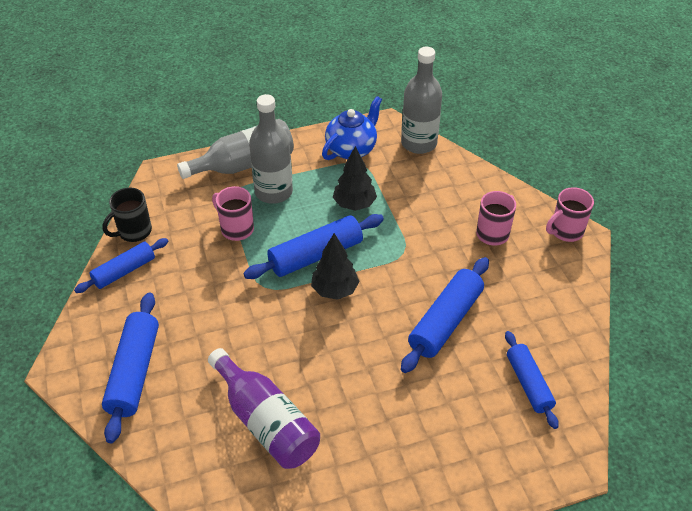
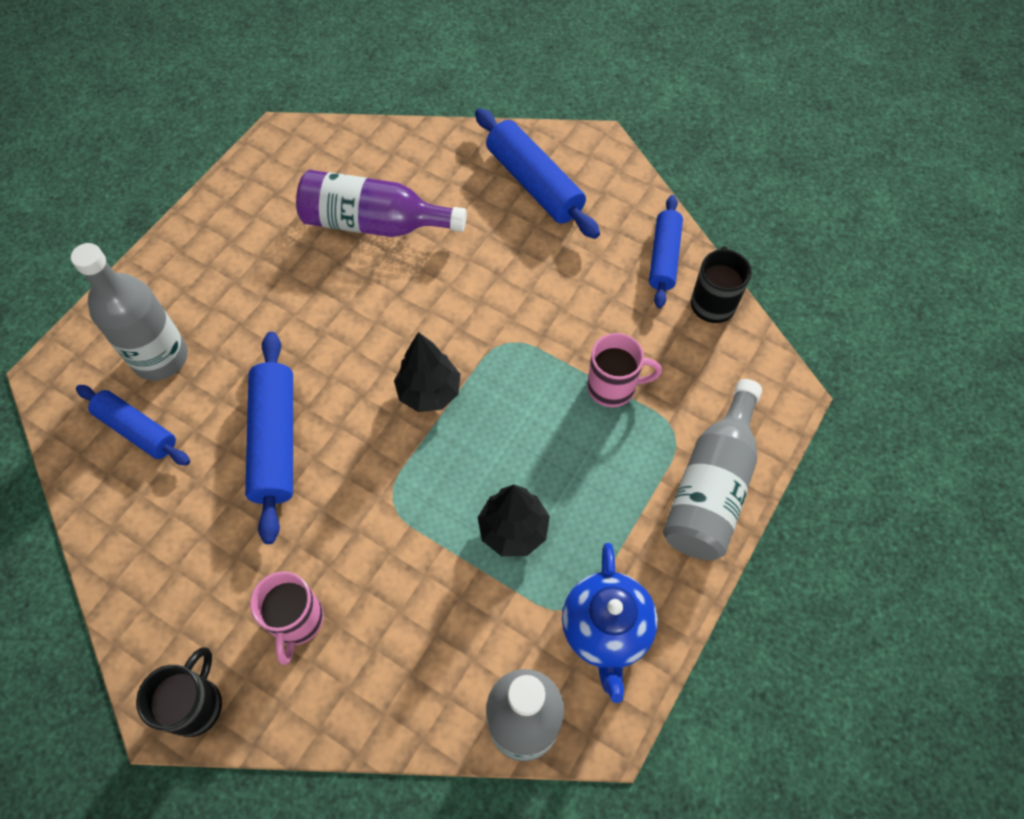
camera: 140 degrees right, 15 degrees up
blue rolling pin [243,214,384,279] -> none
grey bottle [249,94,293,204] -> grey bottle moved to [71,243,188,381]
pink mug [546,187,594,242] -> black mug [136,647,222,737]

